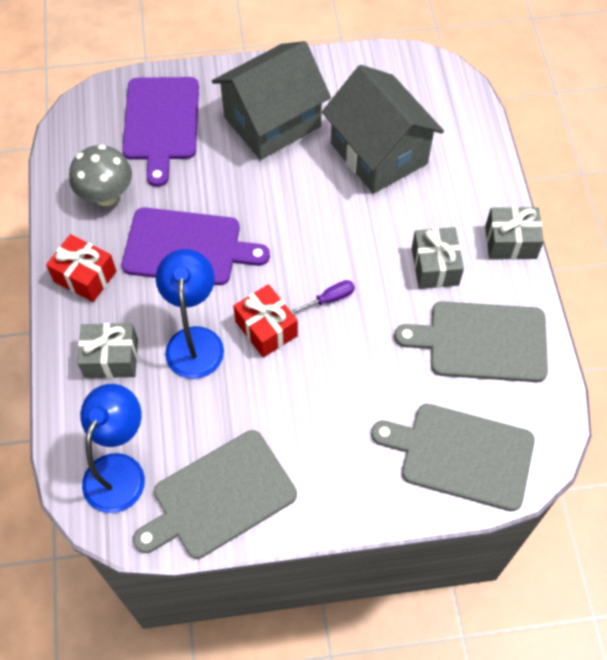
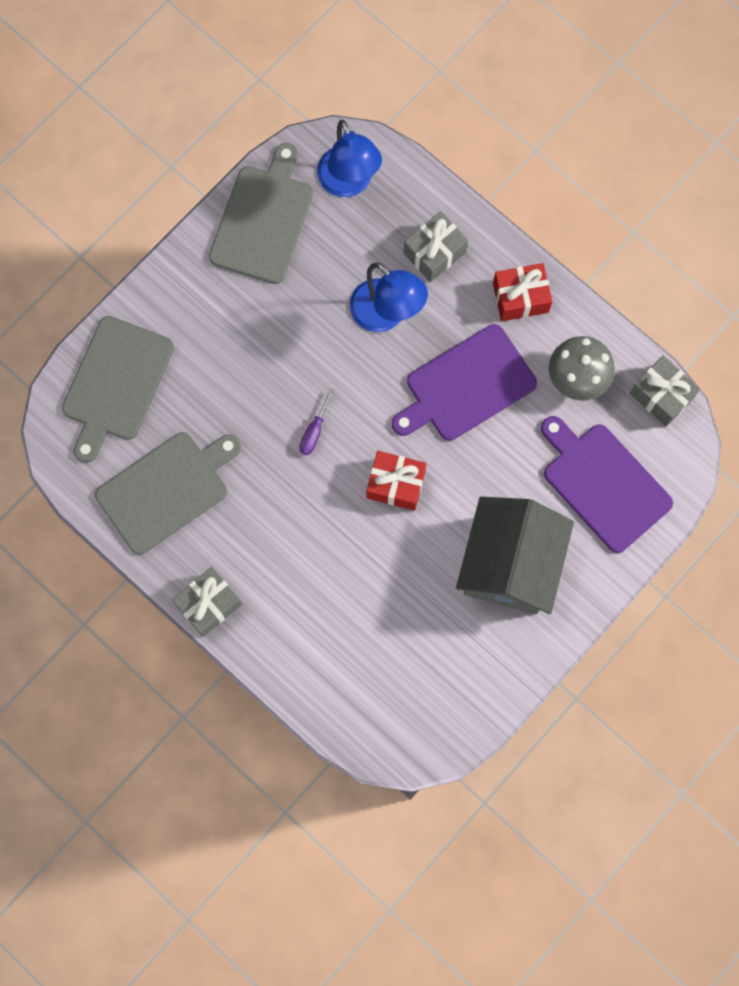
camera: 140 degrees right, 15 degrees up
red gift [233,284,298,358] -> red gift moved to [367,451,427,510]
grey house [322,65,444,194] -> none
grey cutting board [371,404,535,511] -> grey cutting board turned 135 degrees clockwise [62,316,174,463]
grey gift [412,227,464,289] -> grey gift moved to [630,356,700,427]

